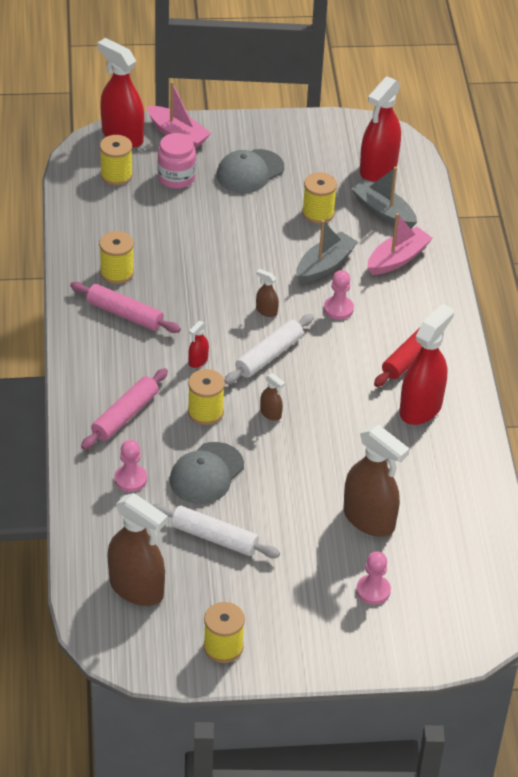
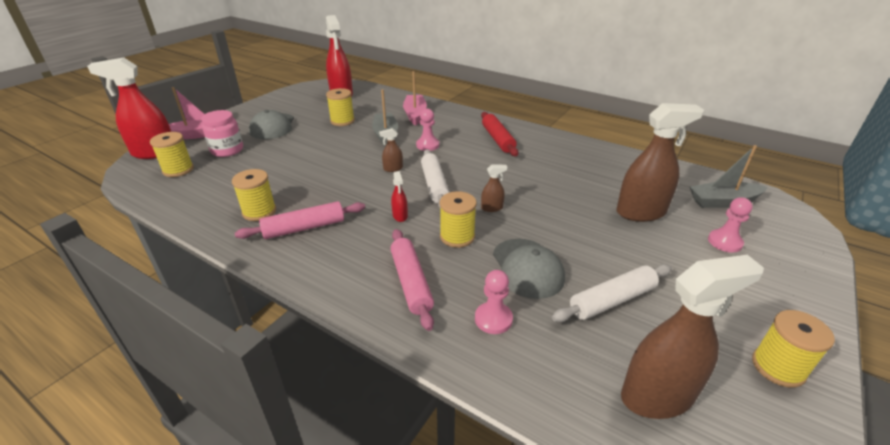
camera: 50 degrees left, 10 degrees down
grey boat [352,167,417,229] -> grey boat moved to [690,145,768,208]
red spray bottle [400,304,454,425] -> none

